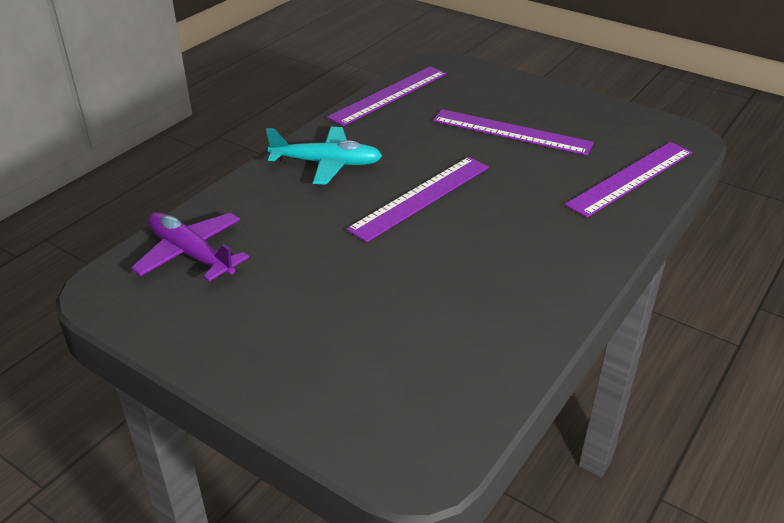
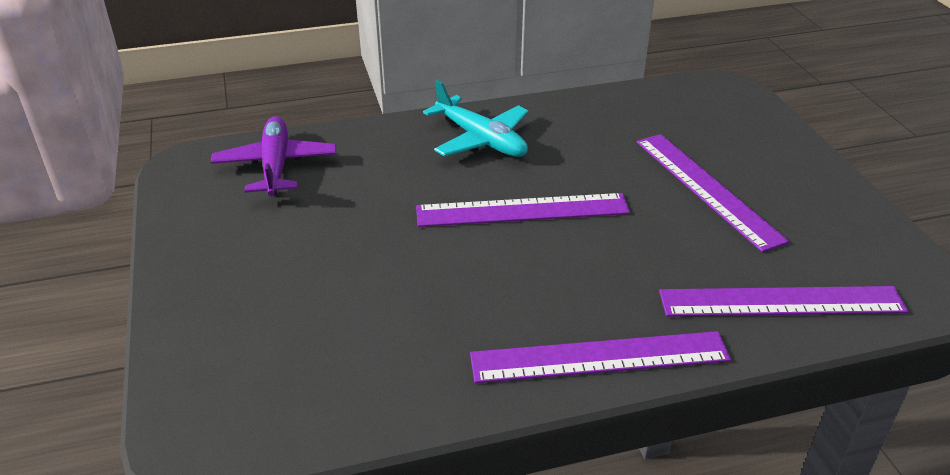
camera: 40 degrees right, 0 degrees up
purple ruler [327,67,446,126] -> purple ruler moved to [470,331,731,383]

